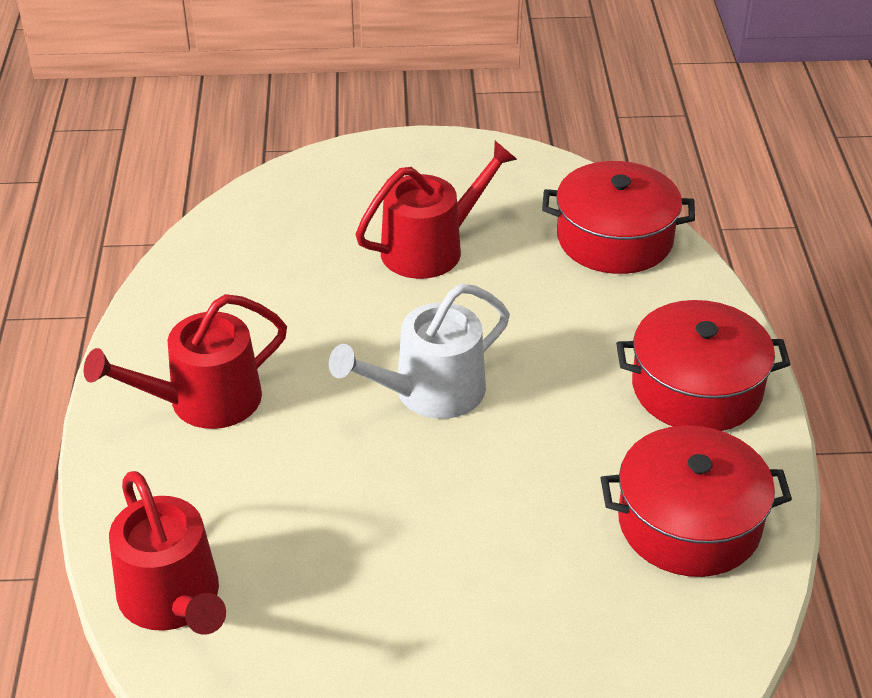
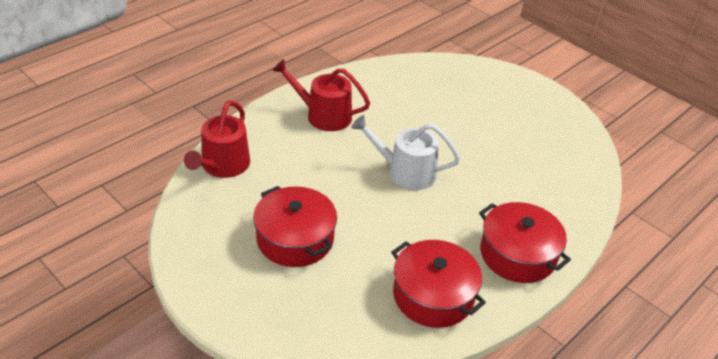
camera: 45 degrees right, 0 degrees up
red watering can [356,141,517,279] -> none
red pot [542,161,695,274] -> red pot moved to [253,186,337,267]

